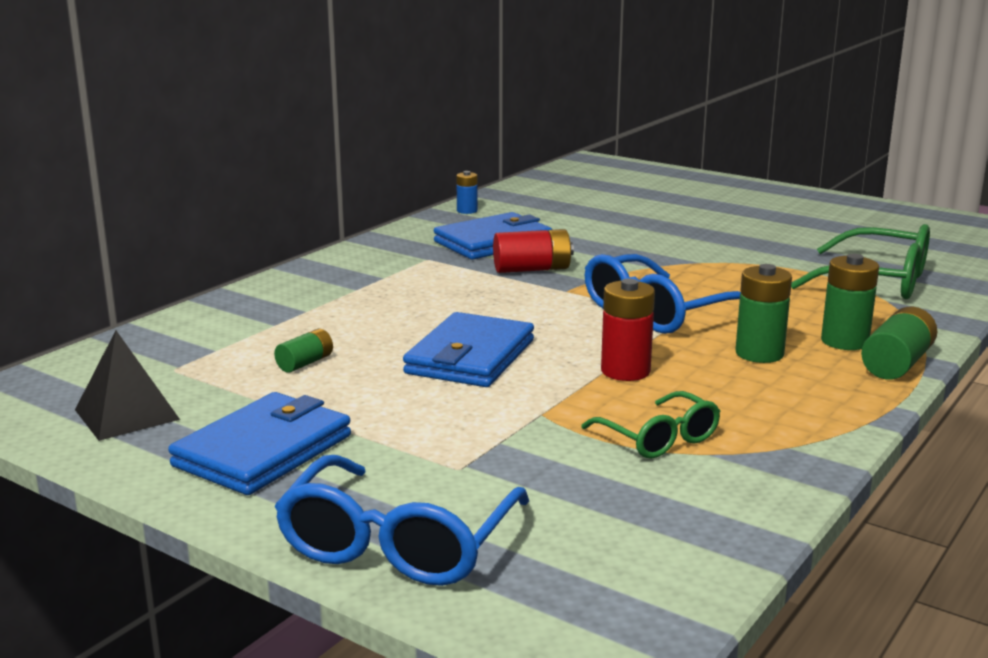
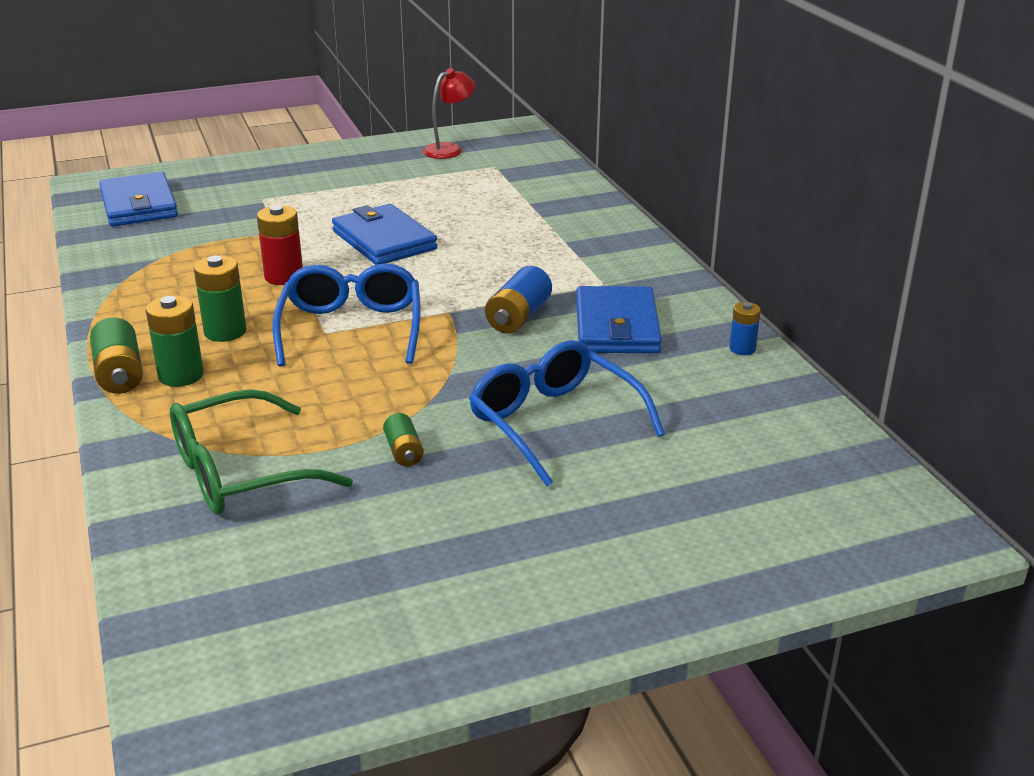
camera: 125 degrees right, 10 degrees up
black pyramid [75,331,180,441] -> red lamp [423,68,476,159]
blue wallet [168,392,351,495] -> blue wallet moved to [99,172,178,226]
green battery [274,329,333,373] -> green battery moved to [383,413,424,466]
blue glasses [274,455,529,586] -> blue glasses moved to [469,340,665,486]
red battery [493,229,574,273] -> blue battery [485,266,552,334]
green glasses [581,391,720,459] -> none

